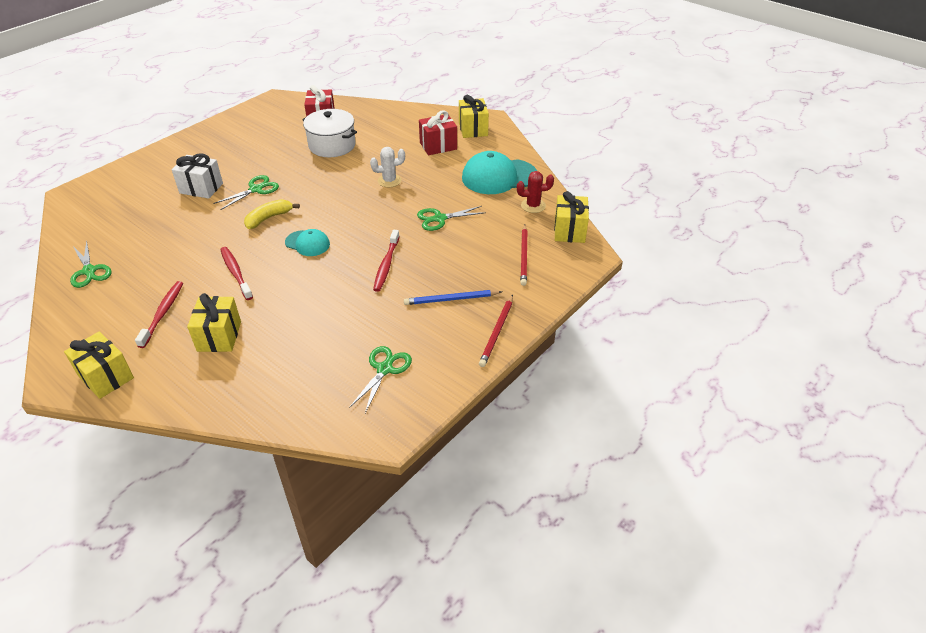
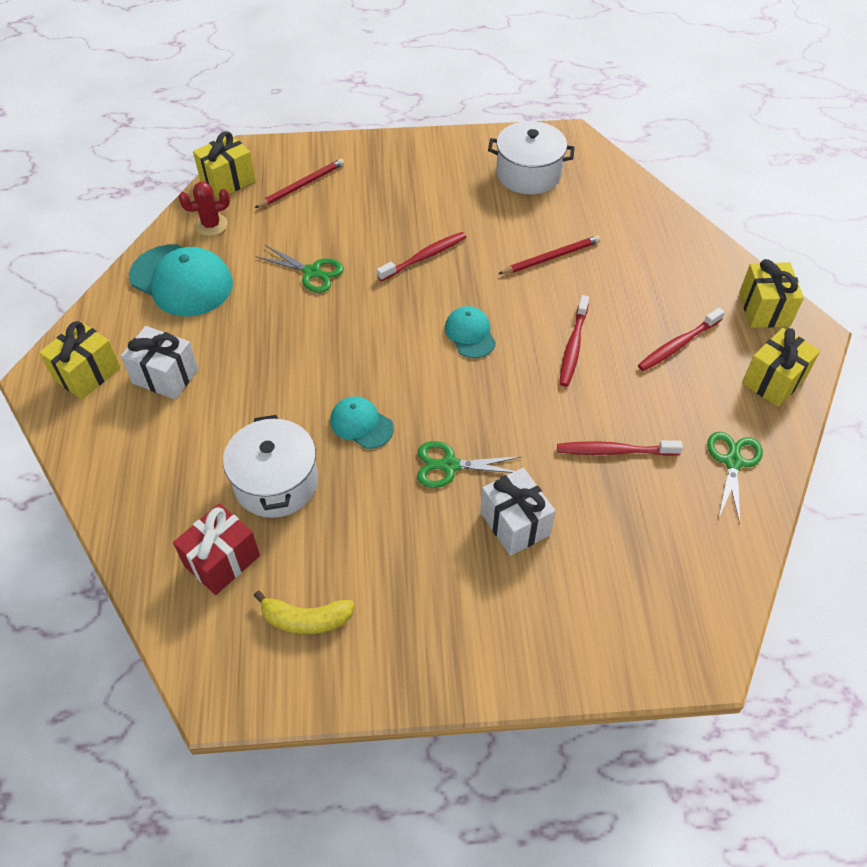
camera: 135 degrees left, 10 degrees up
yellow gift [187,293,241,352] -> yellow gift moved to [742,328,820,407]
yellow banana [244,199,300,229] -> yellow banana moved to [254,591,355,634]
green scissors [349,346,412,413] -> white pot [488,121,575,194]
white cactus [370,147,405,187] -> none
blue pencil [404,290,502,305] -> none
red gift [419,110,457,155] -> white gift [121,326,198,399]
red pencil [479,295,513,367] -> red pencil moved to [498,235,600,274]
red cactus [517,171,554,213] -> red cactus turned 60 degrees counterclockwise [179,182,230,236]
none -> turquoise cap [330,396,394,449]
none -> red toothbrush [557,440,683,456]

